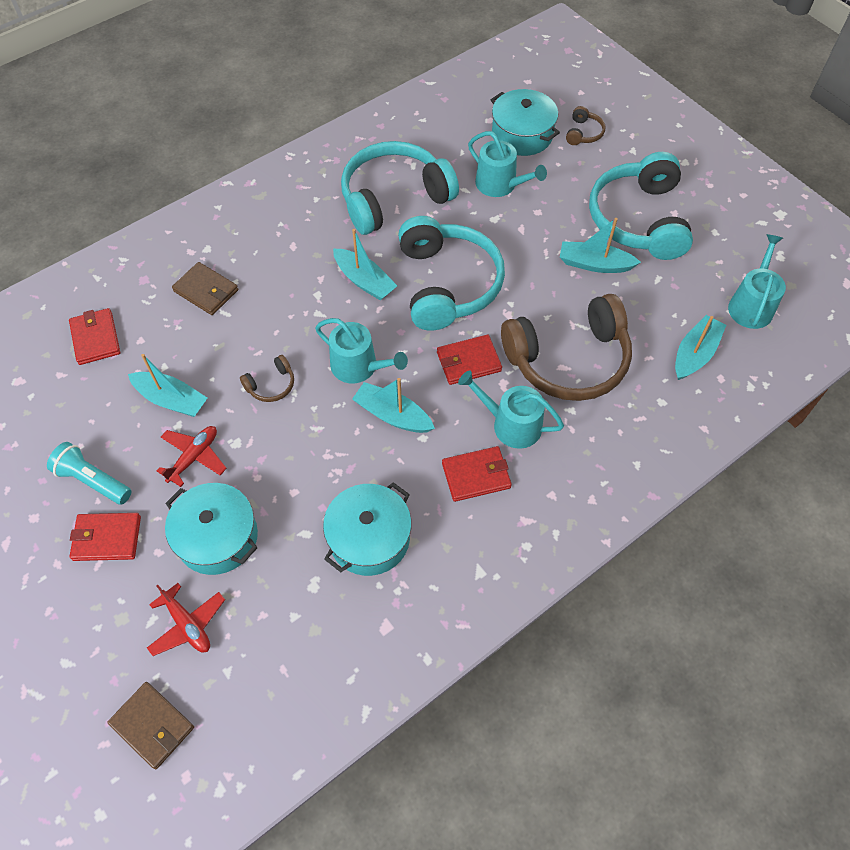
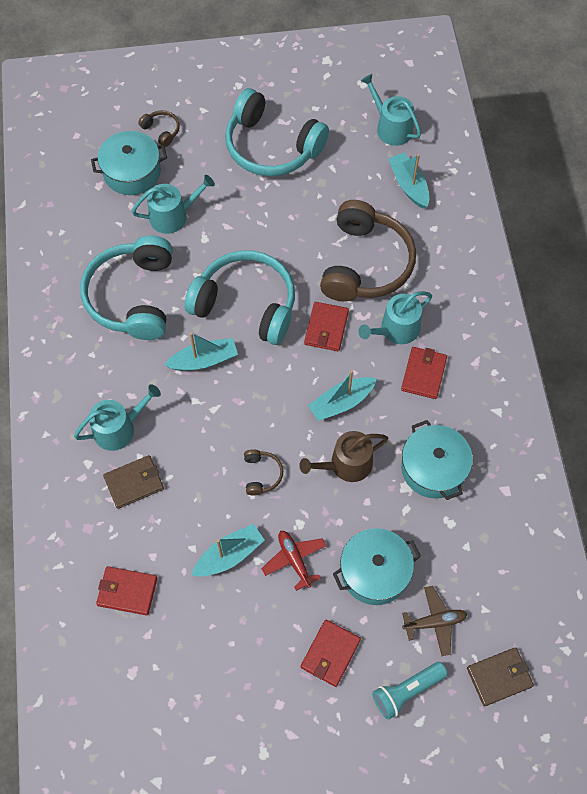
camera: 60 degrees left, 5 degrees up
turquoise flashlight [47,442,132,505] -> turquoise flashlight moved to [372,662,448,720]
red plane [147,583,225,656] -> brown plane [402,586,467,656]
turquoise watering can [315,318,408,383] -> turquoise watering can moved to [74,384,161,451]
turquoise boat [560,218,641,273] -> none
none -> brown watering can [299,431,388,482]

